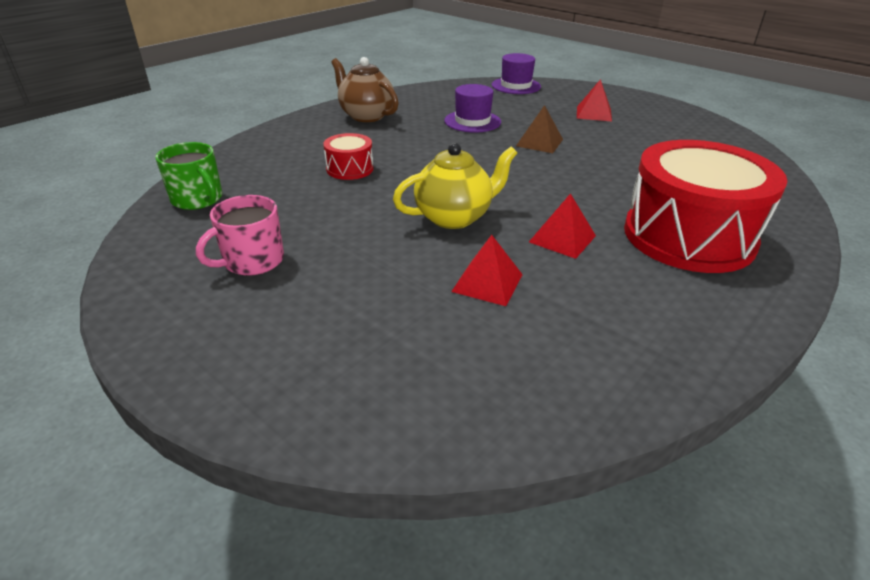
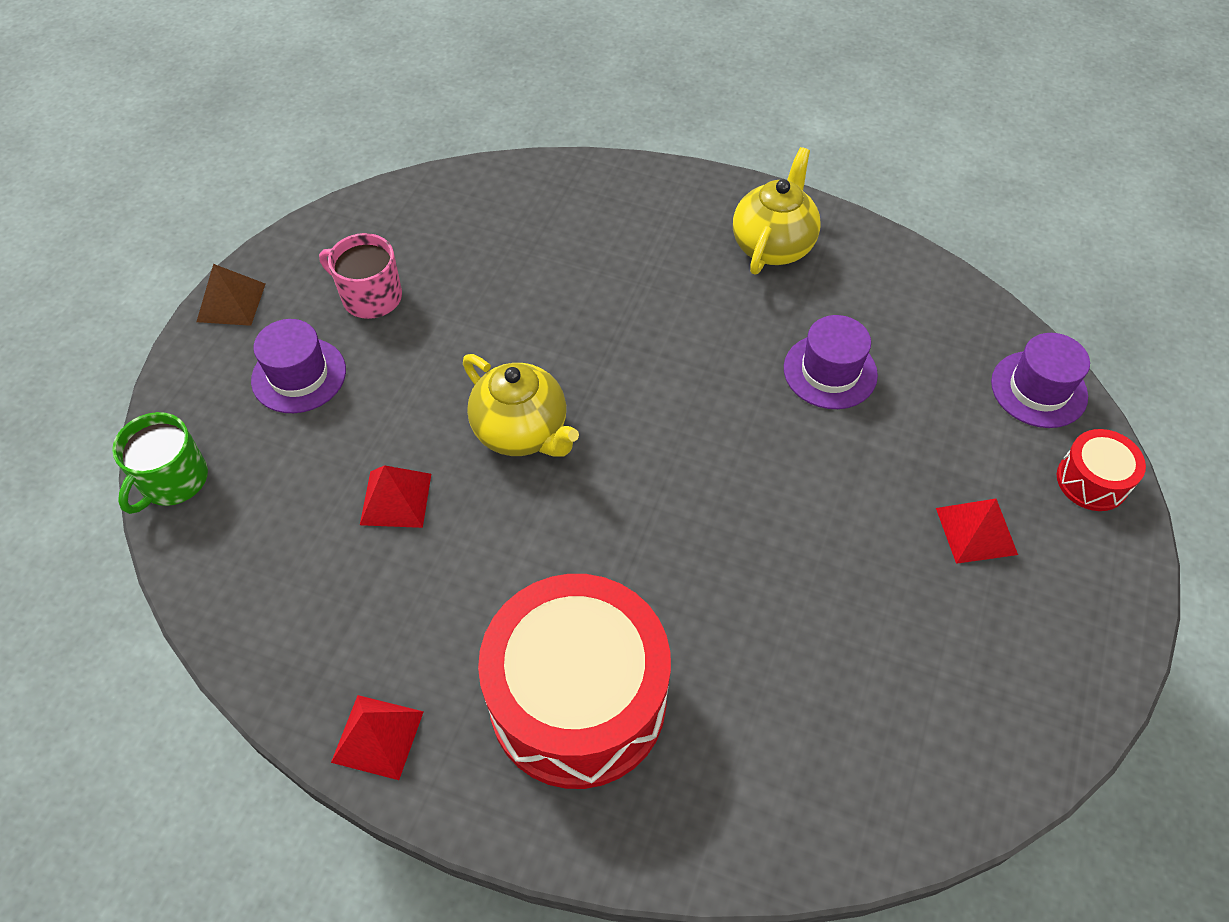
camera: 70 degrees right, 20 degrees up
green mug [155,142,222,210] -> green mug moved to [112,412,208,514]
red drum [323,133,373,180] -> red drum moved to [1057,429,1146,511]
brown teapot [331,57,399,122] -> yellow teapot [733,147,821,274]
brown pyramid [516,105,563,153] -> brown pyramid moved to [196,264,265,326]
red pyramid [529,193,596,259] -> red pyramid moved to [331,695,424,780]
none -> purple hat [251,319,346,413]

